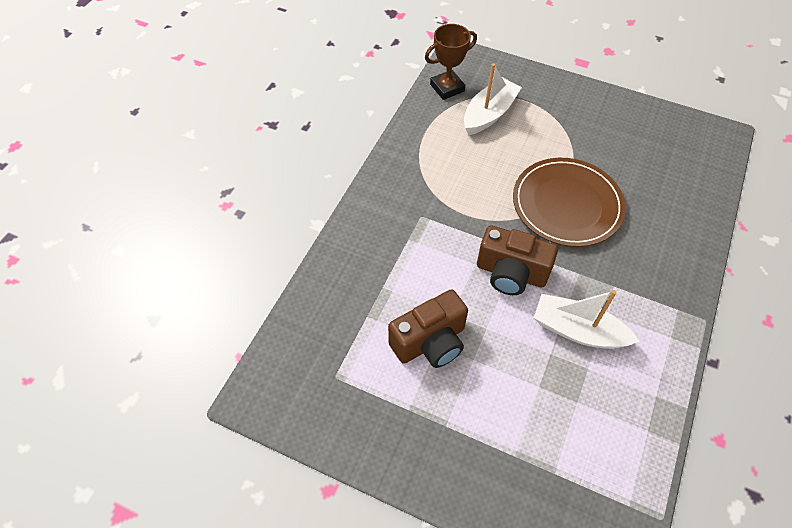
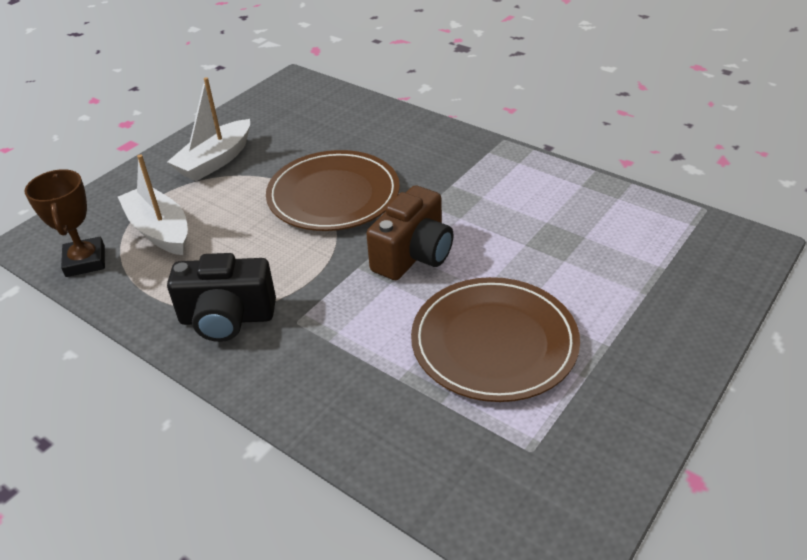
camera: 75 degrees left, 15 degrees down
brown camera [388,289,468,368] -> brown plate [411,277,580,402]
white boat [534,290,640,349] -> white boat moved to [167,77,250,181]
none -> black camera [167,253,276,342]

